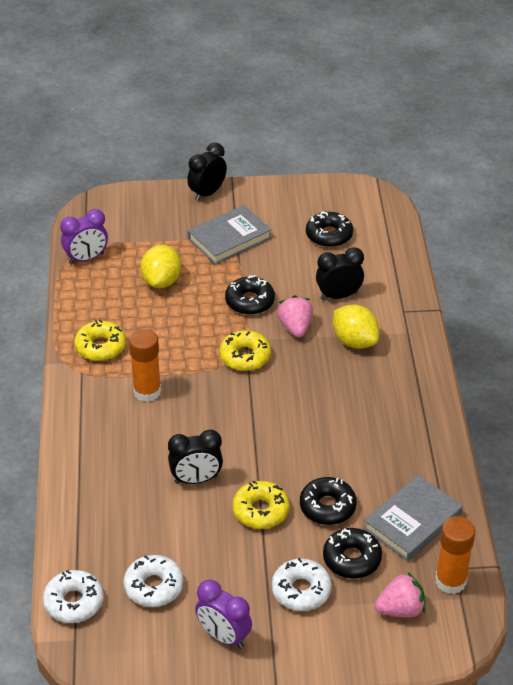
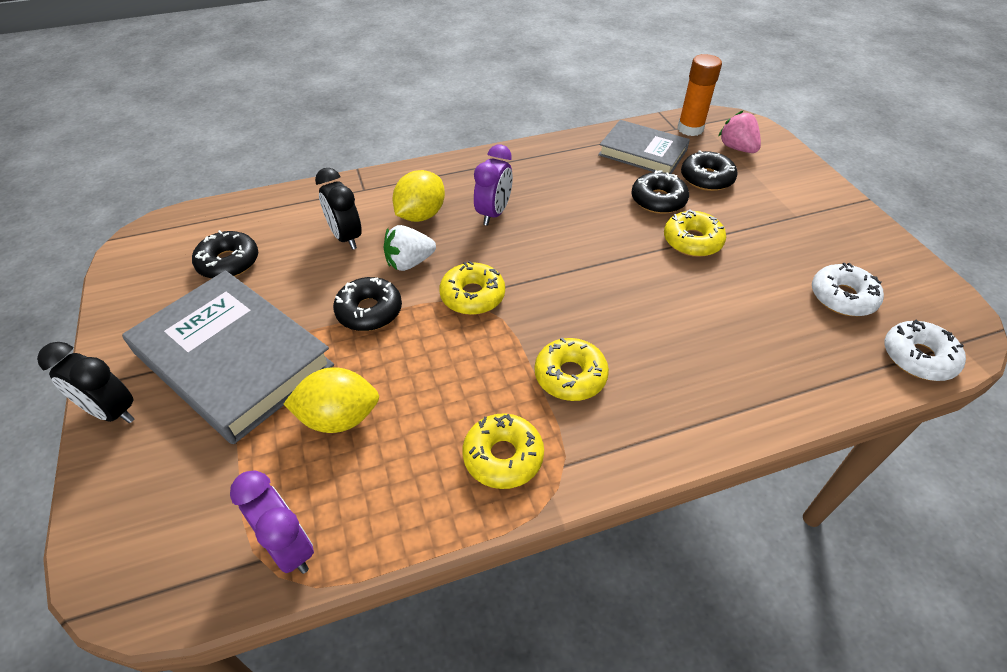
camera: 105 degrees left, 5 degrees up
orange glue stick [129,329,161,402] -> yellow donut [535,338,609,401]
black clock [168,429,223,484] -> none
grey book [188,205,272,265] -> grey book [122,271,334,444], size x1.63
purple clock [195,580,252,649] -> purple clock moved to [474,145,513,226]
white donut [272,558,332,611] -> none
pink strawberry [277,295,313,337] -> white strawberry [383,225,436,271]

